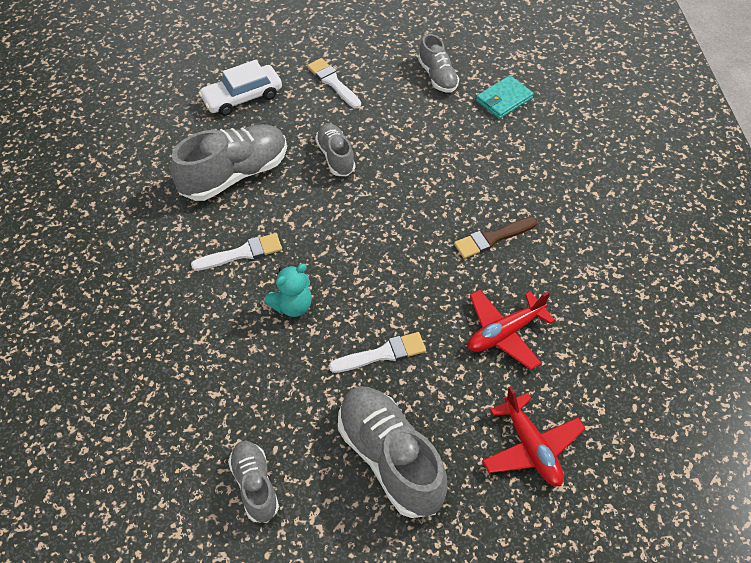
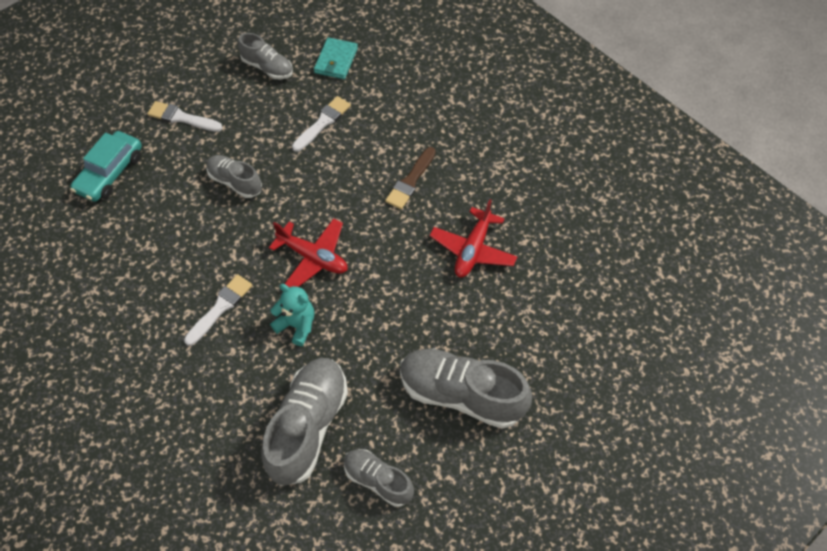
camera: 35 degrees left, 5 degrees up
grey shoe [170,124,287,201] -> grey shoe moved to [261,358,348,486]
white car [199,60,282,116] -> turquoise car [70,131,142,202]
turquoise teddy bear [264,264,312,317] -> turquoise teddy bear turned 75 degrees counterclockwise [270,284,315,346]
white brush [329,332,426,373] -> white brush moved to [292,96,351,152]
red plane [482,386,586,487] -> red plane moved to [269,218,348,287]

